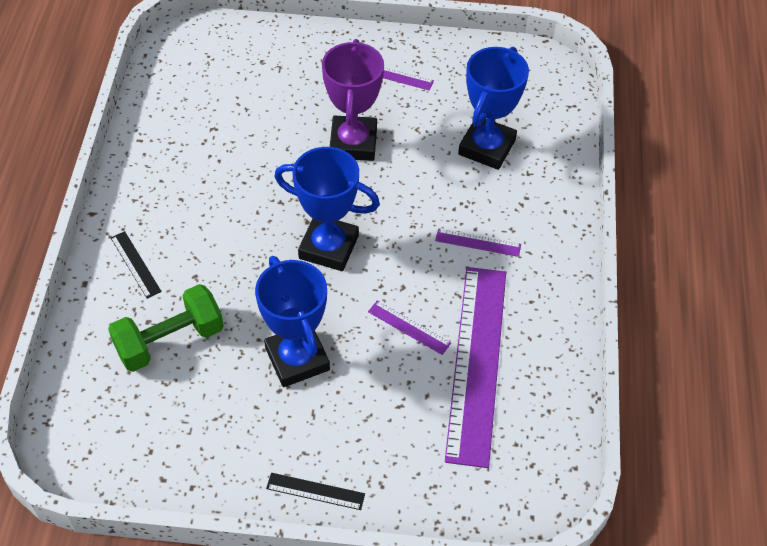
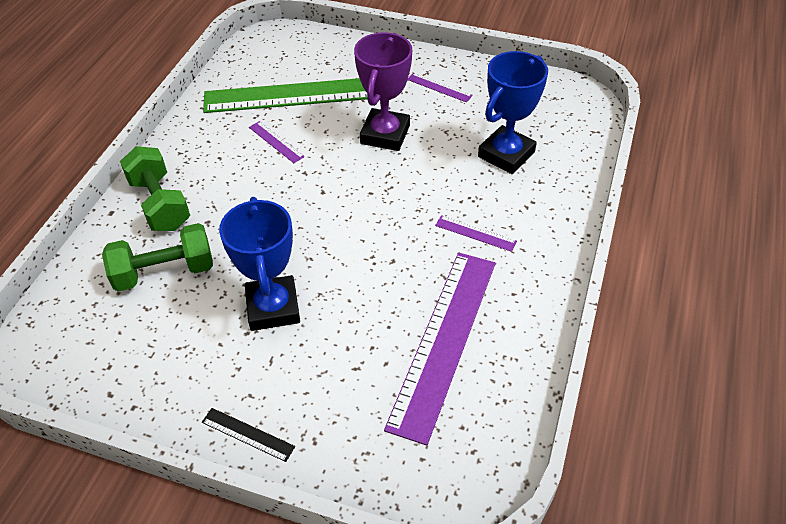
camera: 15 degrees right, 5 degrees down
black ruler [111,231,162,299] -> green dumbbell [120,146,190,231]
blue trophy [274,147,380,271] -> none
purple ruler [368,301,451,355] -> purple ruler moved to [249,121,305,163]
none -> green ruler [203,78,367,113]

